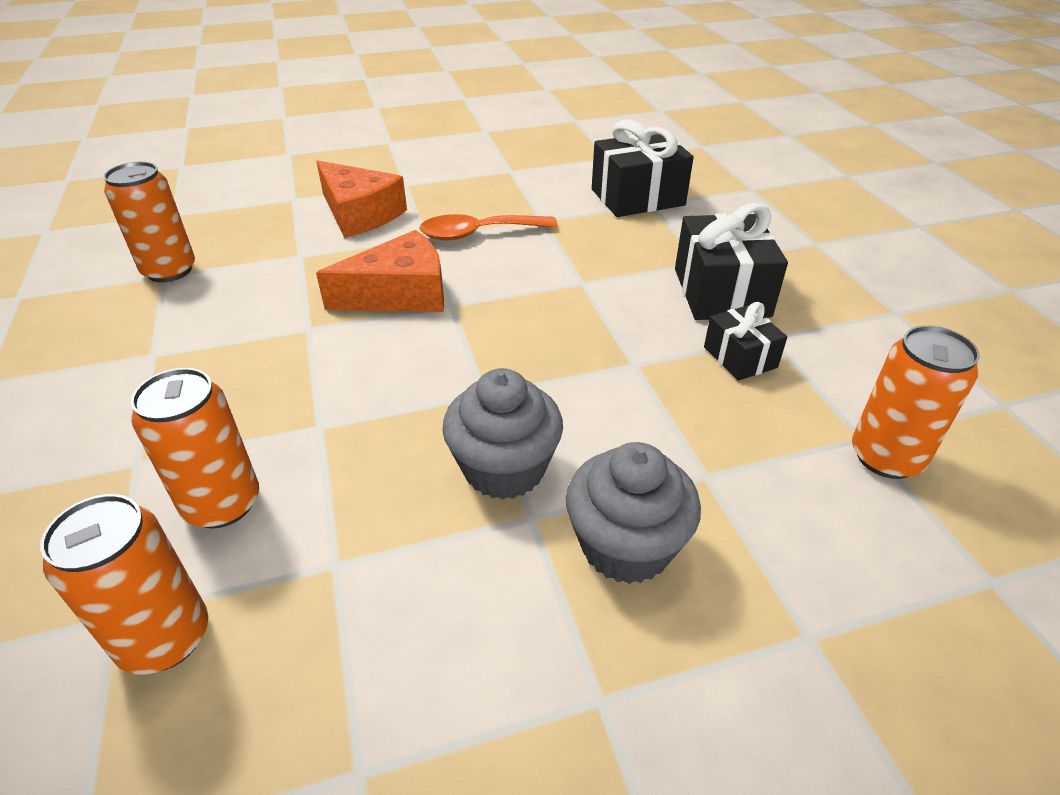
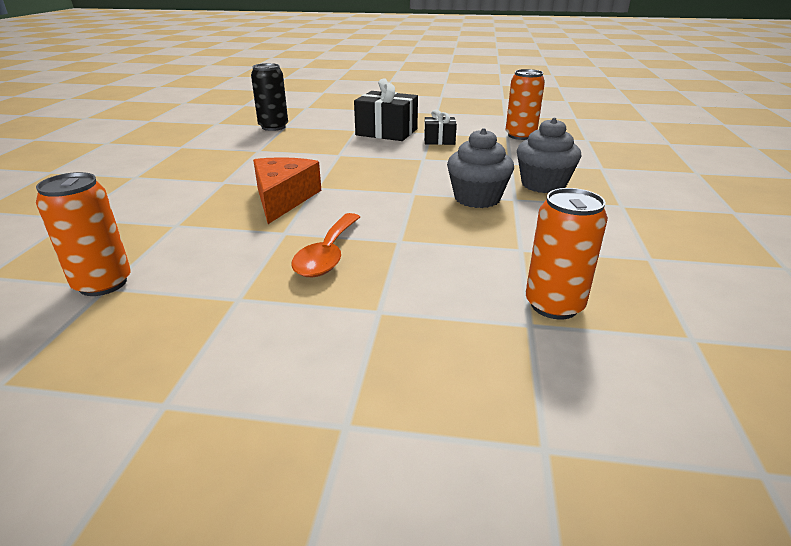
camera: 65 degrees left, 10 degrees down
orange can [131,368,259,528] -> none
orange cheese [316,160,407,238] -> none
orange spoon [419,214,558,241] -> orange spoon moved to [291,213,360,277]
black gift [592,119,694,217] -> black can [251,63,288,131]

